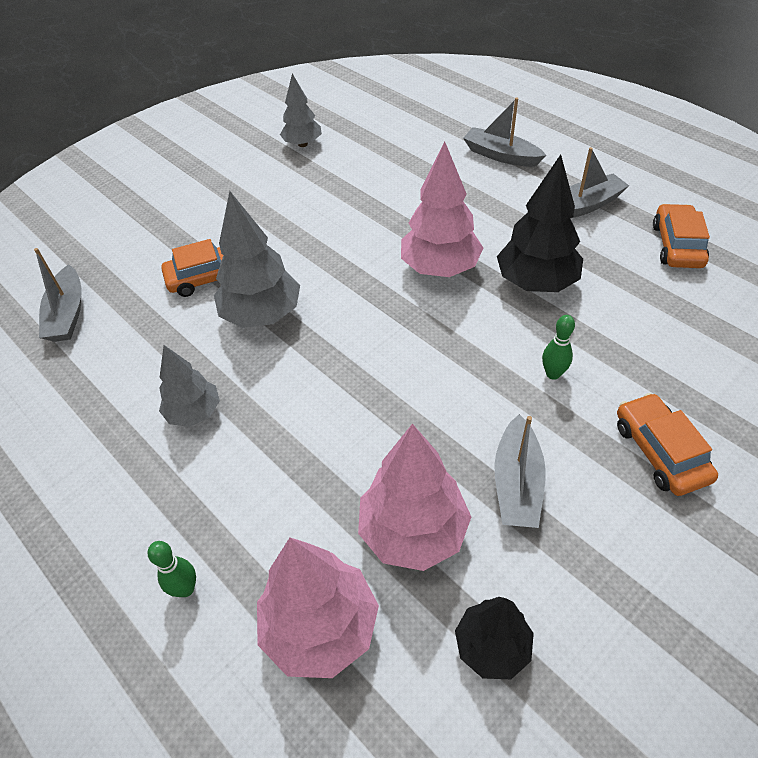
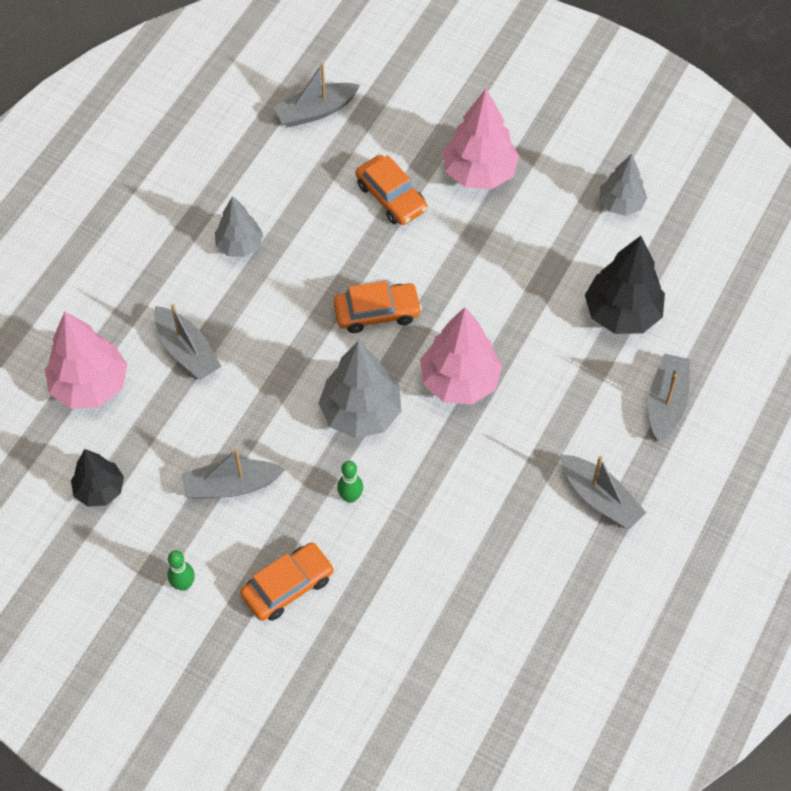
camera: 70 degrees right, 10 degrees up
green bowling pin [148,541,196,597] -> green bowling pin moved to [168,551,195,591]
grey tree [214,191,300,328] -> grey tree moved to [318,341,401,439]
pink tree [358,424,471,571] -> pink tree moved to [443,88,519,189]
black tree [497,155,583,292] -> black tree moved to [585,236,665,334]
orange car [653,204,710,268] -> orange car moved to [334,281,422,333]
none -> grey boat [154,304,221,380]

